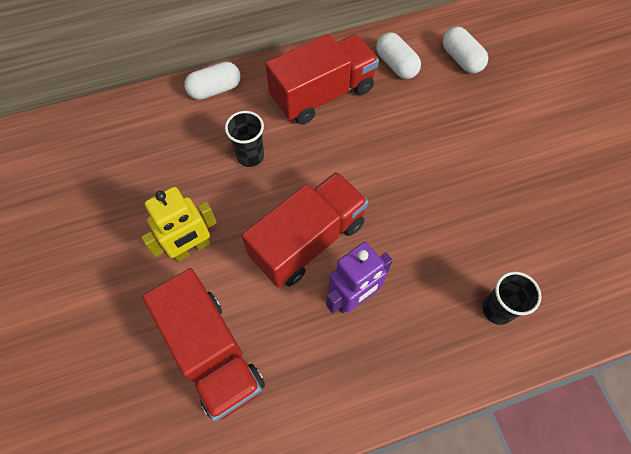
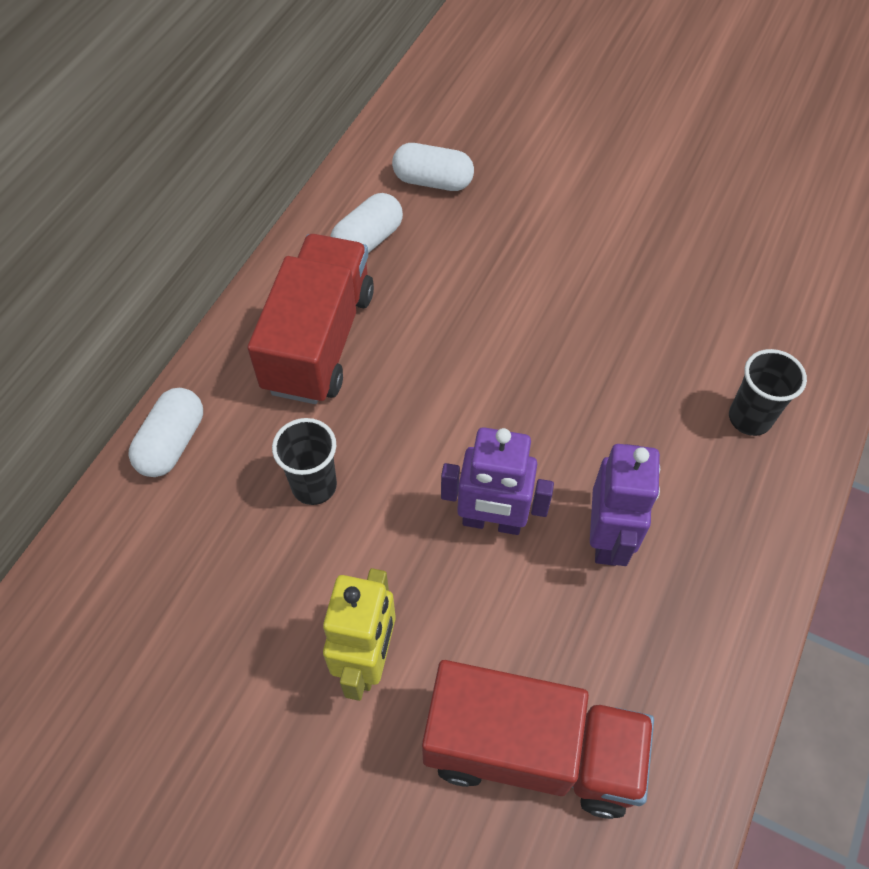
camera: 45 degrees left, 5 degrees down
red truck [242,172,368,288] -> purple robot [441,427,554,535]
white capsule [376,32,421,79] -> white capsule turned 60 degrees counterclockwise [330,193,403,253]

